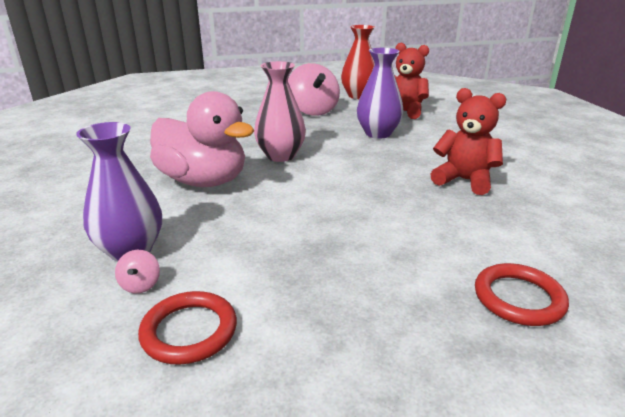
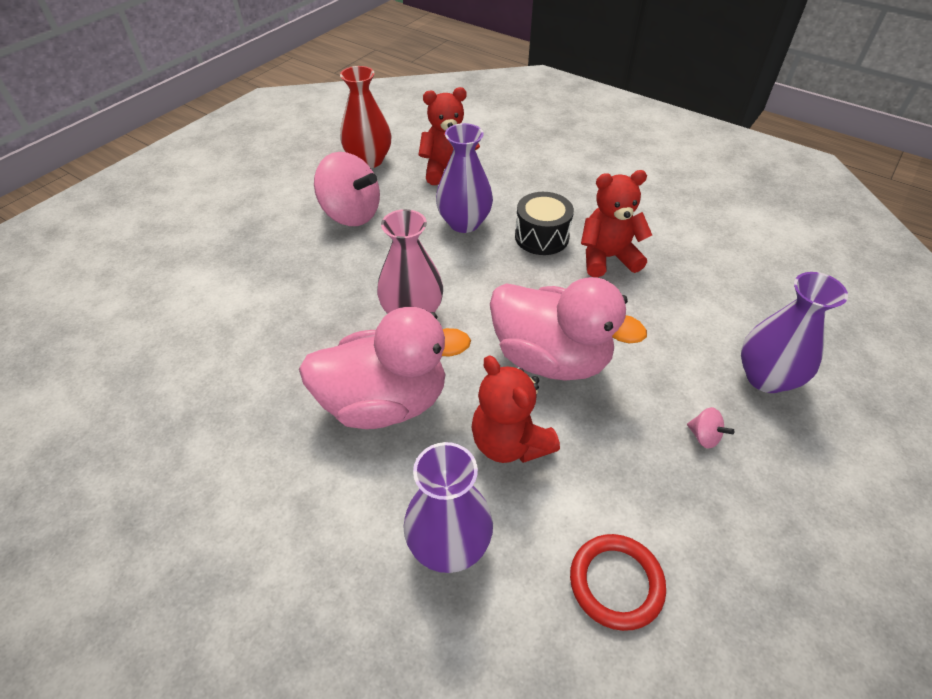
camera: 40 degrees left, 20 degrees up
pink spinning top [115,250,160,294] -> pink spinning top moved to [687,407,734,449]
red ring [475,263,569,326] -> purple vase [741,272,848,393]
none -> red teddy bear [471,355,560,463]
none -> pink duck [490,277,647,381]
none -> black drum [515,192,574,255]

